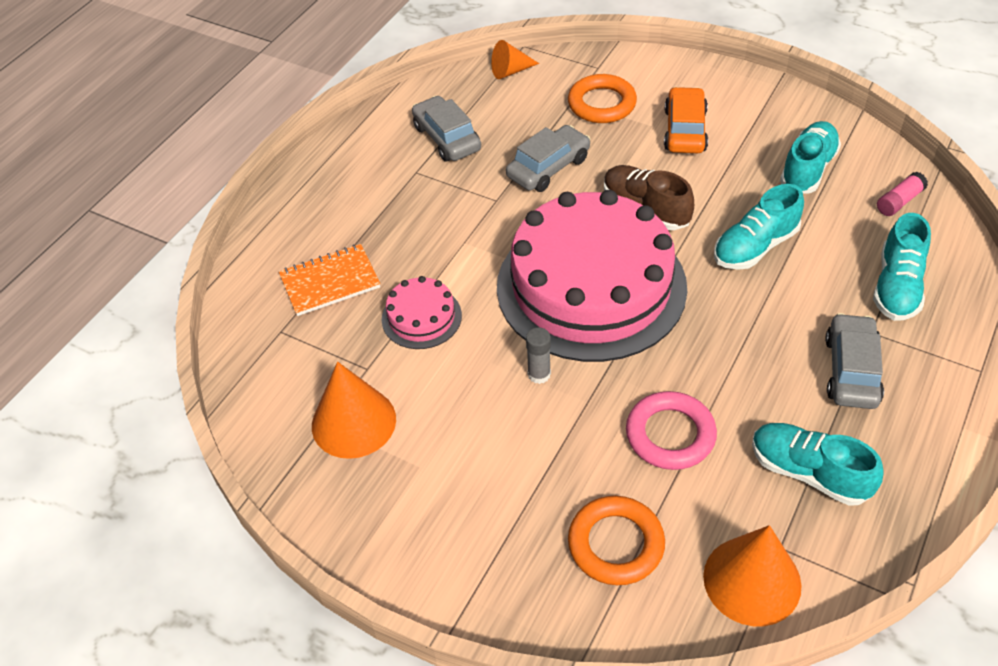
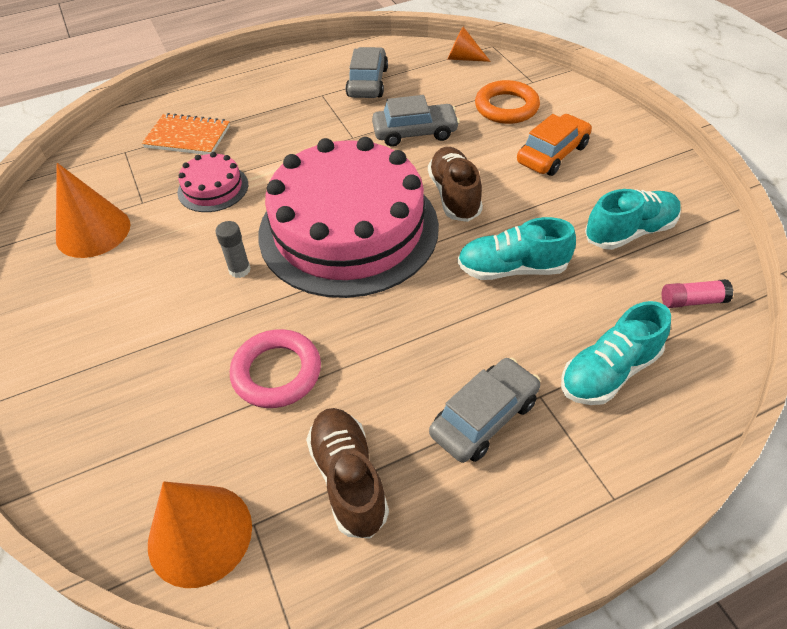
camera: 35 degrees right, 0 degrees up
orange ring [568,496,665,585] -> none
turquoise shoe [752,423,884,506] -> brown shoe [306,408,389,539]

